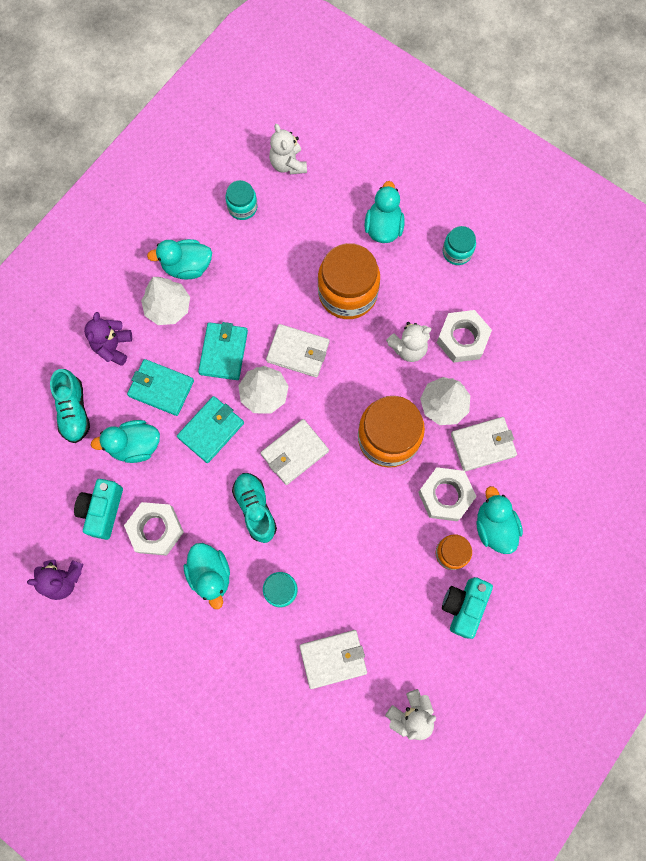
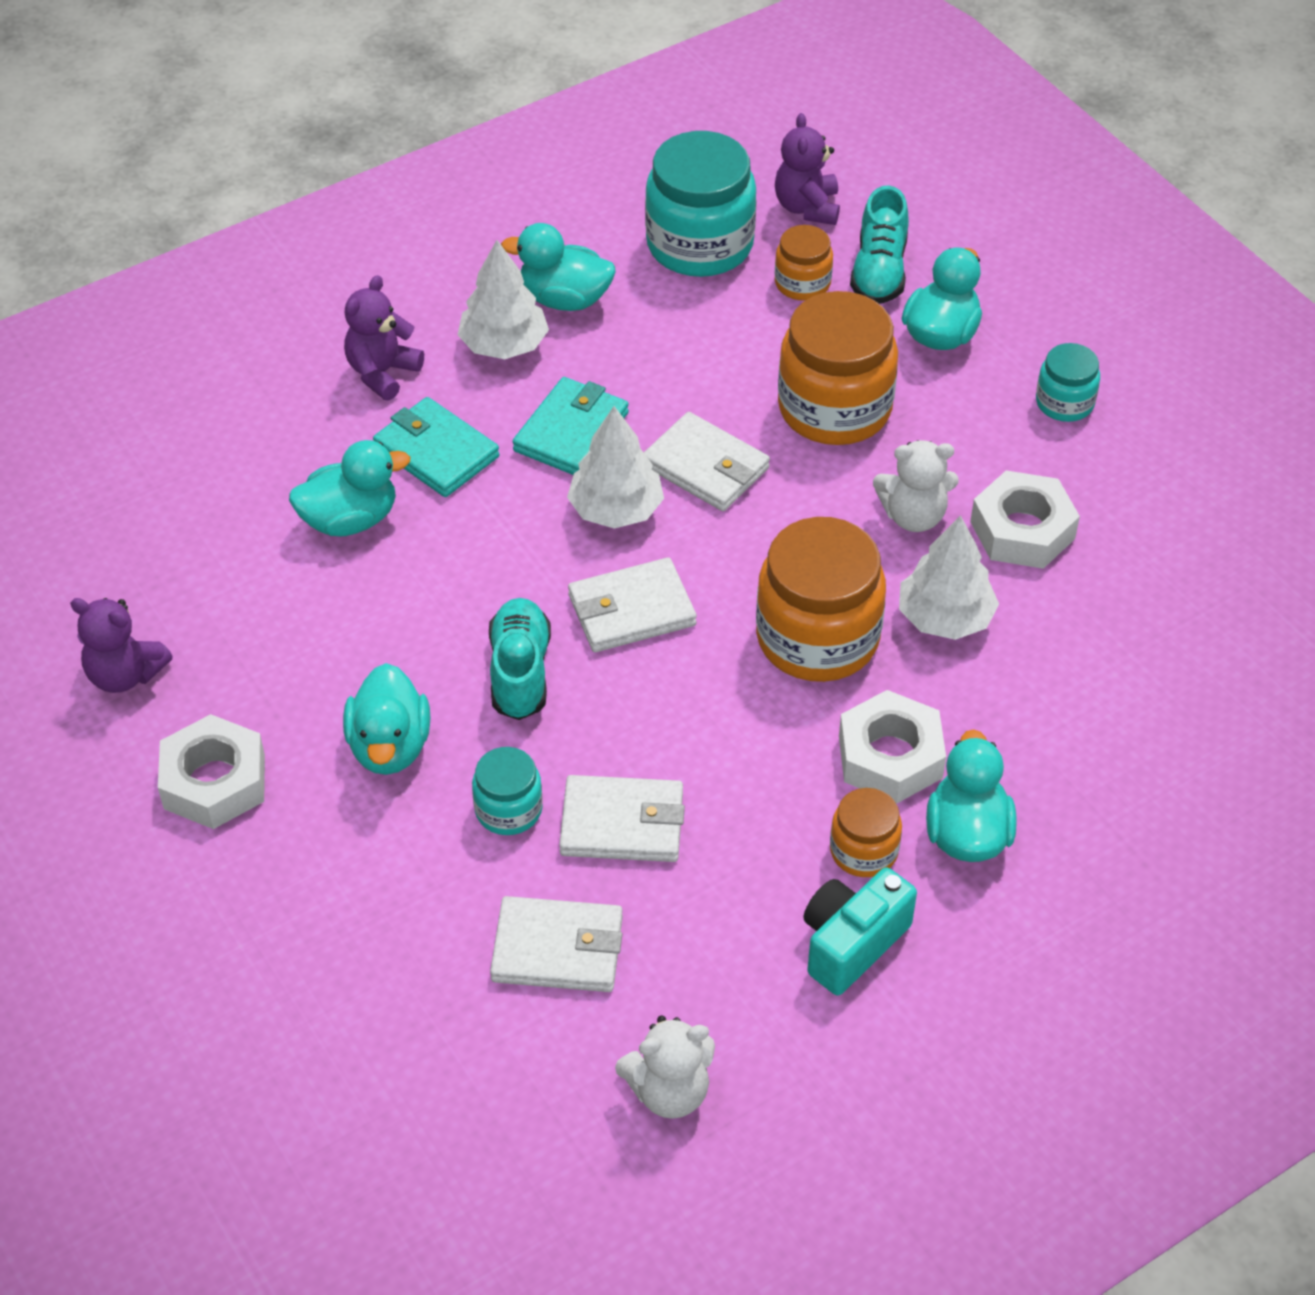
camera: 20 degrees right, 25 degrees down
turquoise shoe [50,369,90,443] -> turquoise shoe moved to [850,185,909,304]
turquoise camera [74,479,123,540] -> none
turquoise duck [91,420,160,463] -> turquoise duck turned 150 degrees clockwise [289,440,410,537]
white nut [124,502,184,556] -> white nut moved to [158,714,265,829]
turquoise wallet [177,396,244,463] -> none
turquoise jar [225,180,257,220] -> turquoise jar [645,131,757,277], size x1.93
white teddy bear [269,124,307,174] -> purple teddy bear [775,113,840,225]
white wallet [451,417,517,472] -> white wallet moved to [559,775,685,862]
none -> orange jar [775,225,833,301]

